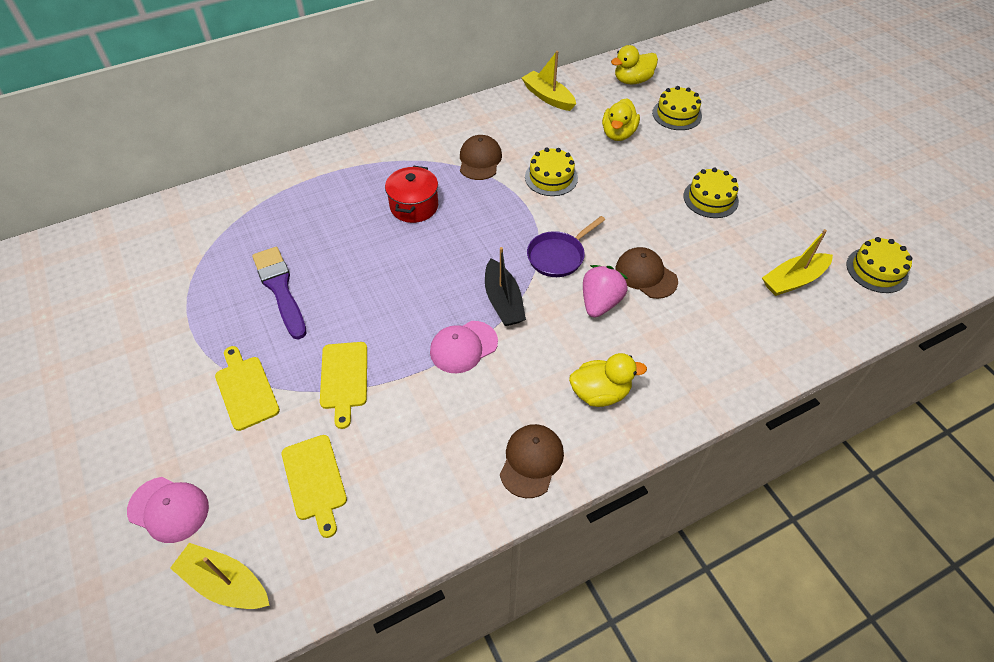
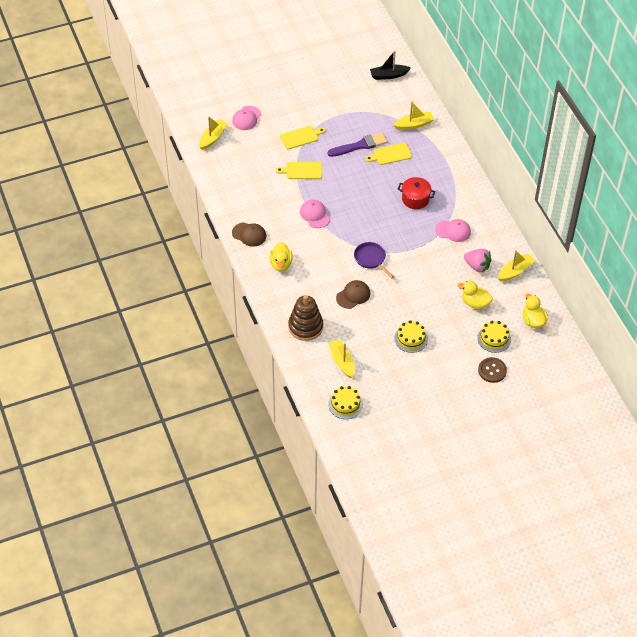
camera: 95 degrees right, 0 degrees up
yellow cutting board [282,435,347,538] -> yellow cutting board moved to [366,143,412,165]
brown cap [460,135,502,180] -> pink cap [435,219,471,242]
black boat [485,247,526,326] -> black boat moved to [370,50,411,80]
yellow cake [525,148,578,196] -> none
pink strawberry [583,265,628,318] -> pink strawberry moved to [464,249,492,273]
none -> brown stacking toy [288,295,323,341]
none -> yellow boat [393,101,434,130]
none -> brown button [478,357,507,383]

